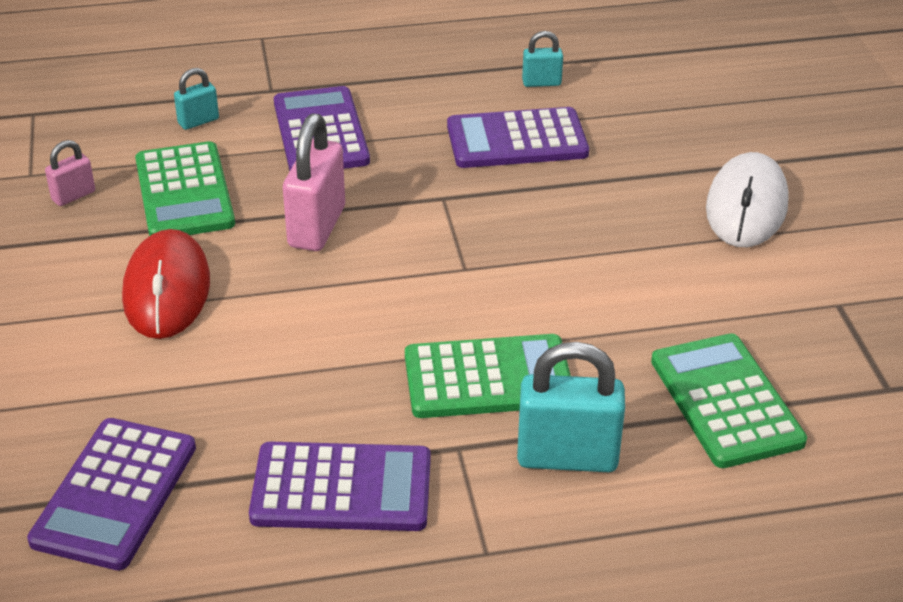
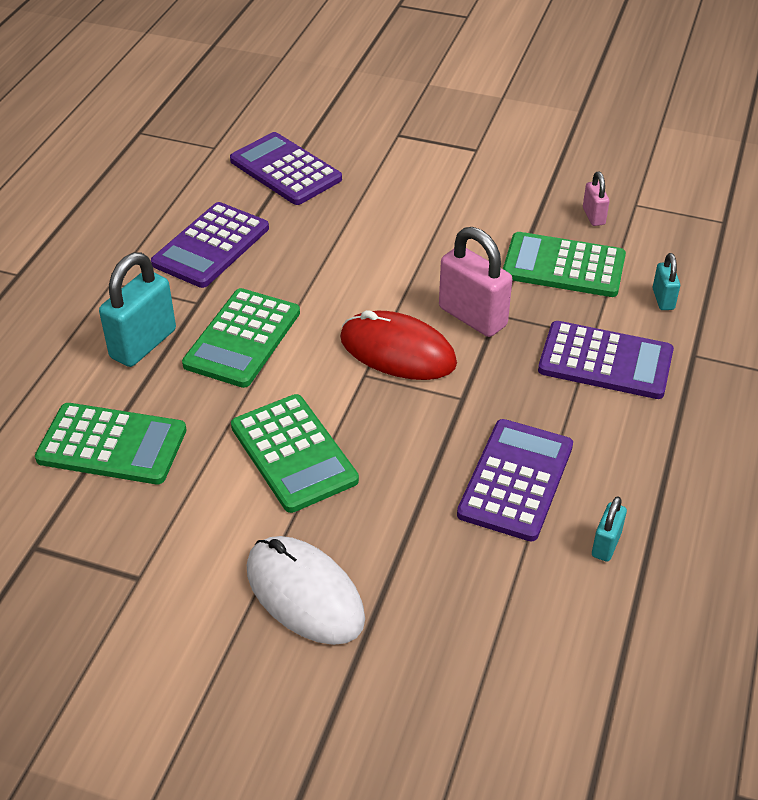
camera: 120 degrees right, 5 degrees up
red mouse [122,229,210,339] -> red mouse moved to [340,310,457,380]
none -> green calculator [231,394,359,513]

